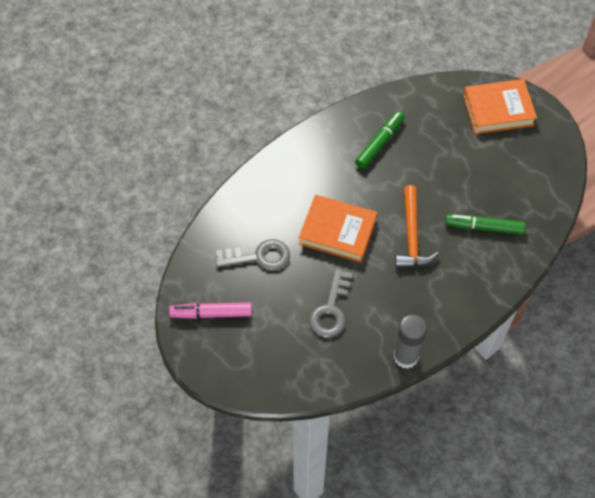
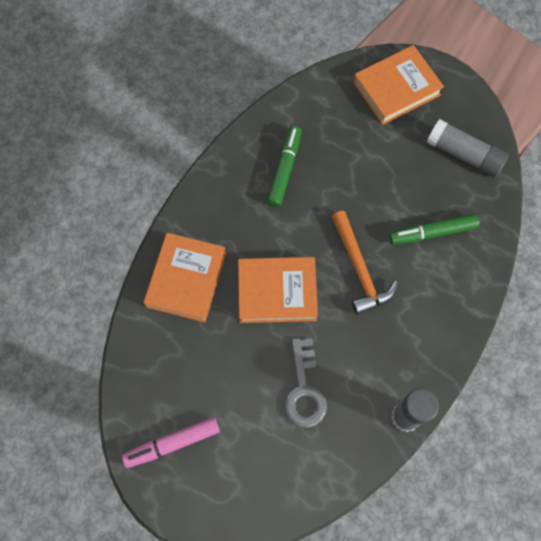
camera: 20 degrees left, 10 degrees up
grey key [215,239,290,271] -> none
none -> orange book [143,233,226,323]
none -> grey glue stick [427,119,509,178]

